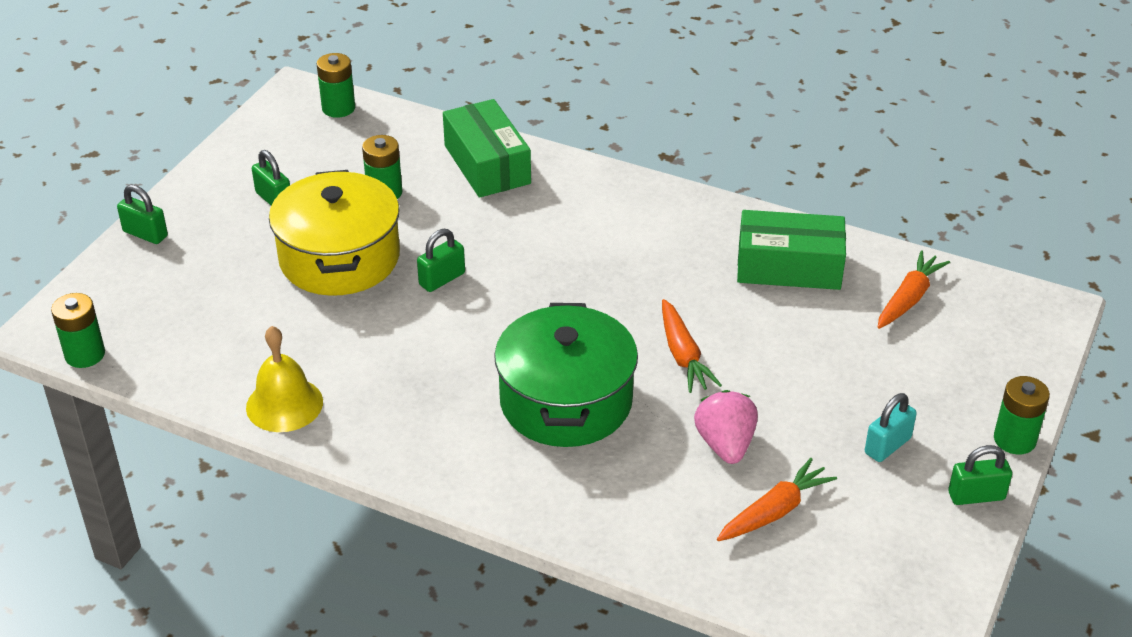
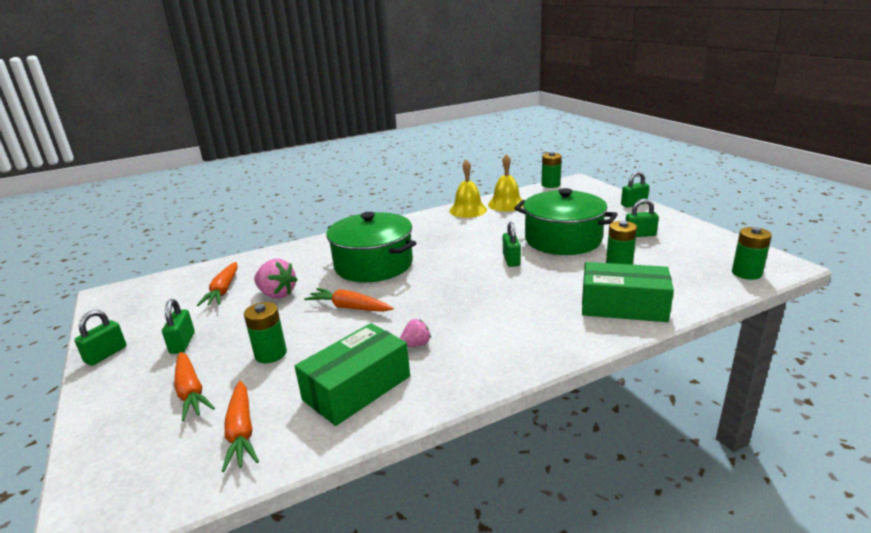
camera: 130 degrees right, 15 degrees down
yellow pot [269,170,400,296] -> green pot [514,188,618,255]
turquoise padlock [865,393,917,462] -> green padlock [162,299,195,354]
green battery [994,376,1050,454] -> green battery moved to [244,302,287,363]
none -> orange carrot [174,352,215,421]
none -> pink strawberry [400,319,431,347]
none -> yellow bell [488,154,523,211]

